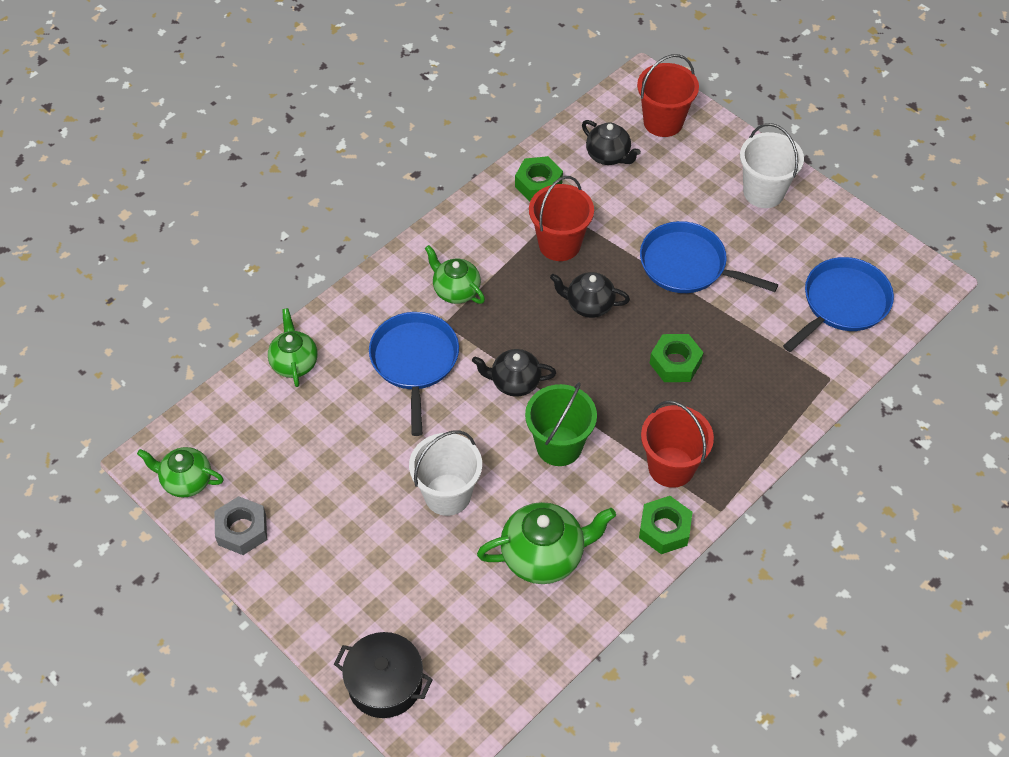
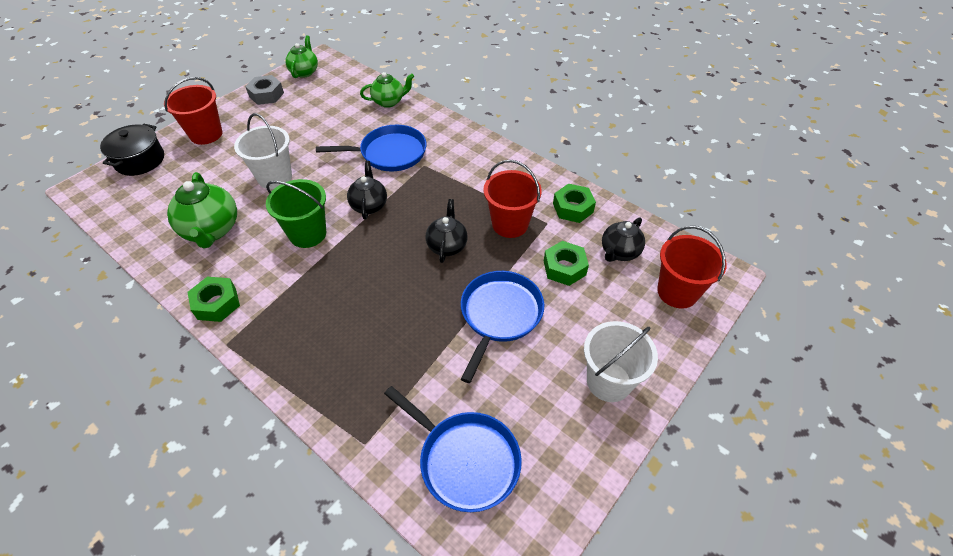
camera: 85 degrees right, 5 degrees down
green teapot [425,245,485,304] -> none
red bucket [641,400,714,488] -> red bucket moved to [164,77,222,145]
green nut [649,334,704,382] -> green nut moved to [544,241,589,286]

